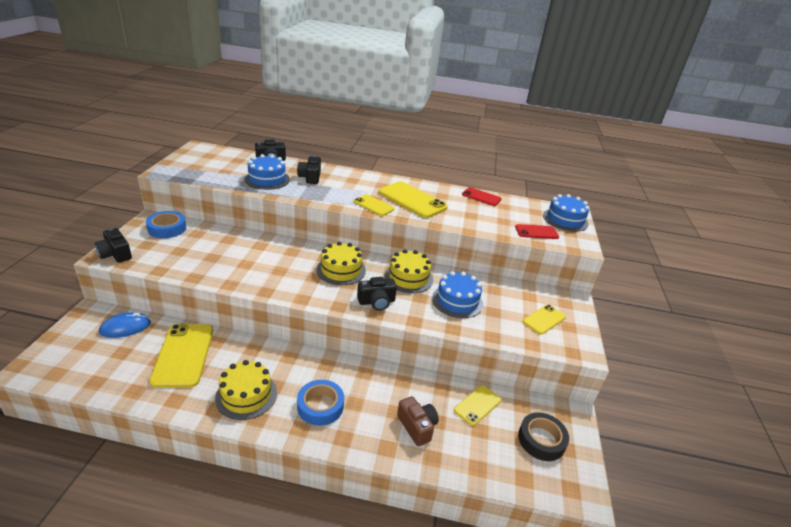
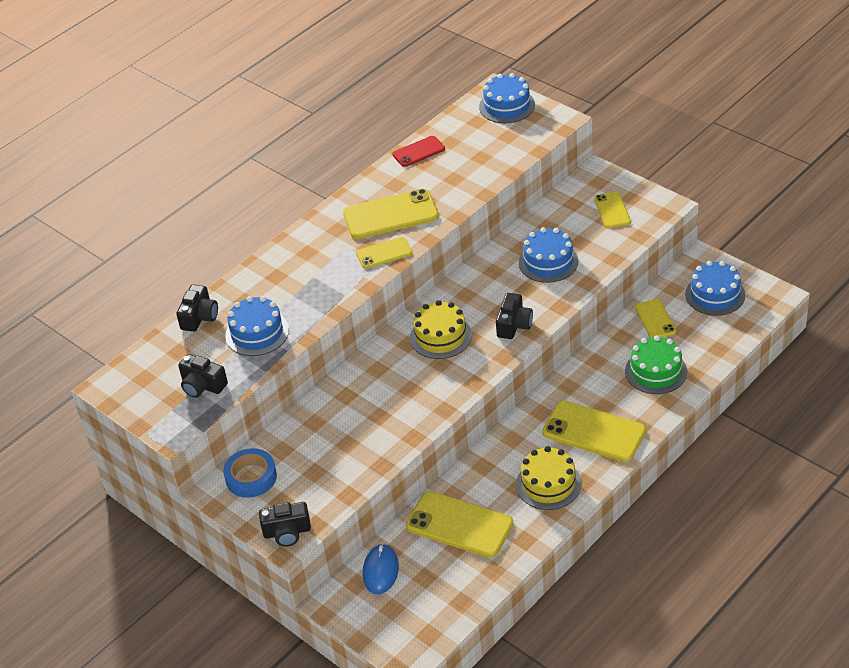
camera: 50 degrees left, 10 degrees up
black camera [297,155,321,184] -> black camera moved to [178,354,228,398]
blue tape [297,380,344,426] -> yellow phone [542,401,646,462]
yellow cake [384,249,433,293] -> none
brown camera [397,396,439,446] -> green cake [625,335,687,394]
red phone [515,224,559,239] -> none
black tape [518,412,569,461] -> blue cake [685,261,745,316]

